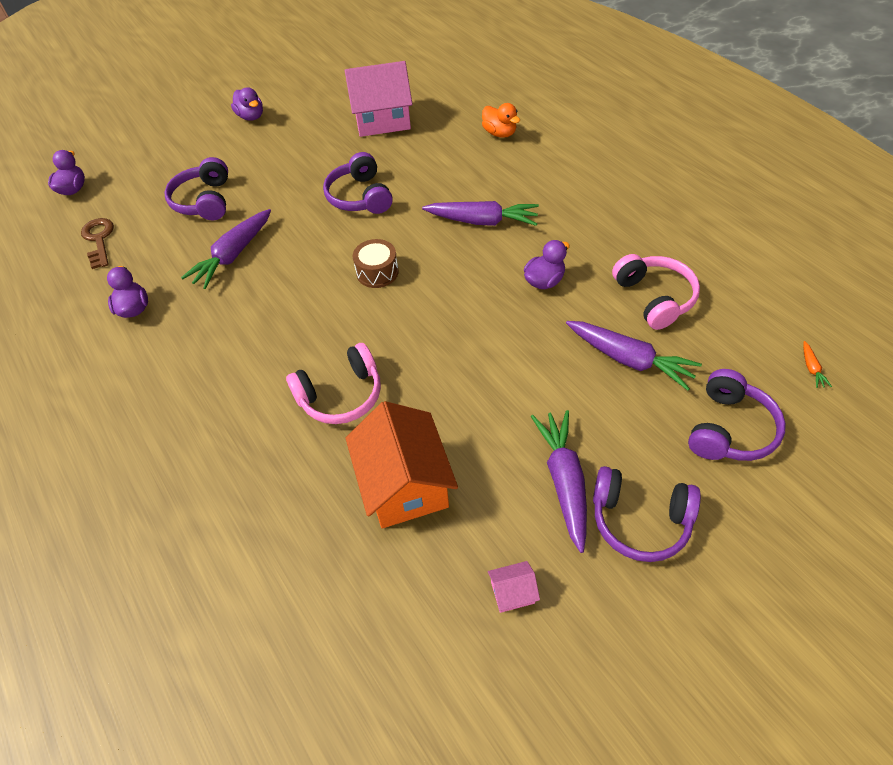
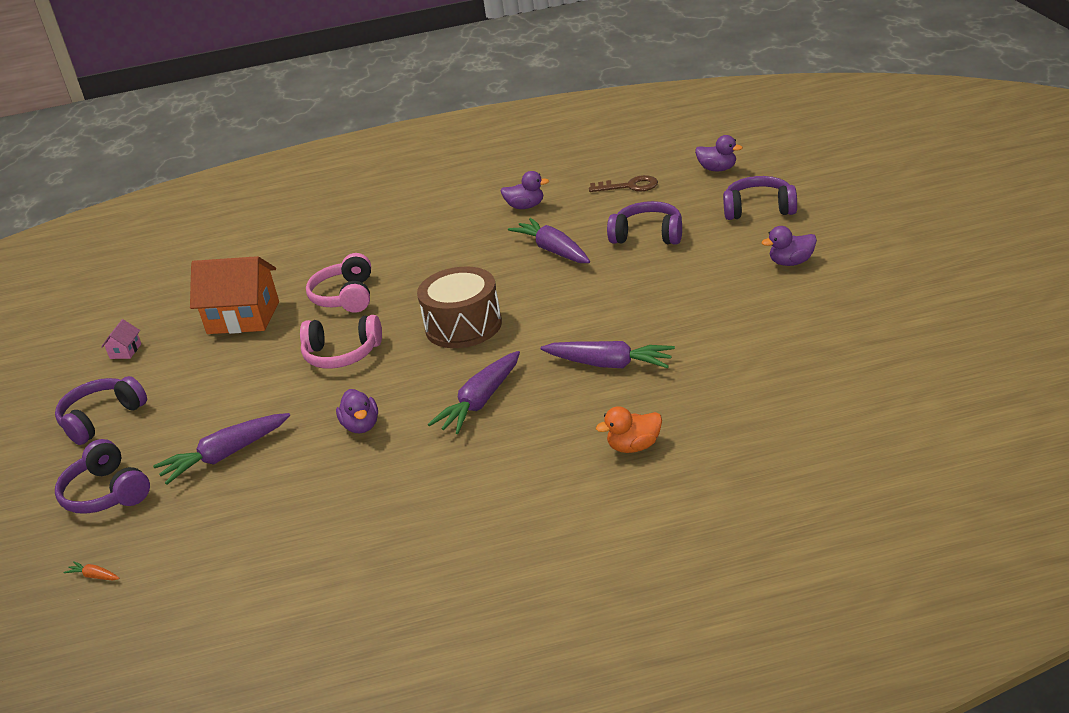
camera: 115 degrees right, 20 degrees down
purple headphones [323,152,393,214] -> purple headphones moved to [723,176,797,220]
pink house [345,61,412,137] -> none
brown drum [353,239,399,288] -> brown drum [417,266,502,348], size x1.77
purple carrot [531,410,587,553] -> purple carrot moved to [540,341,675,368]
pink headphones [612,254,700,330] -> pink headphones moved to [300,315,382,368]

